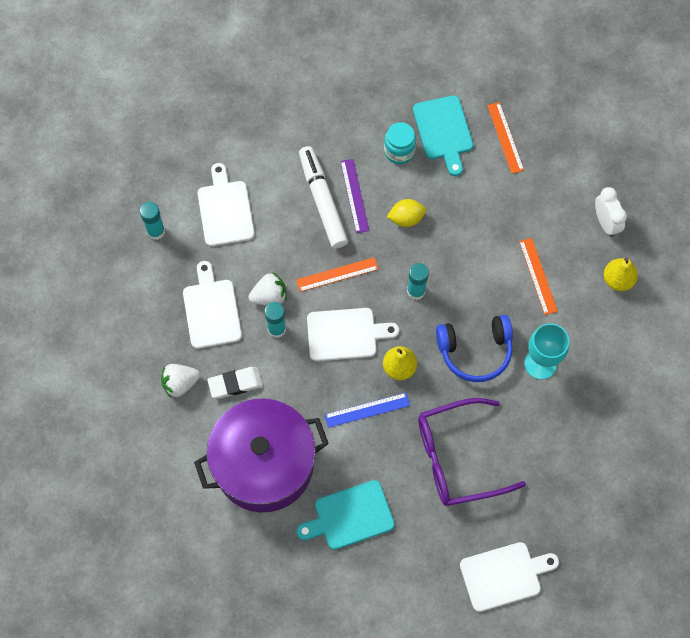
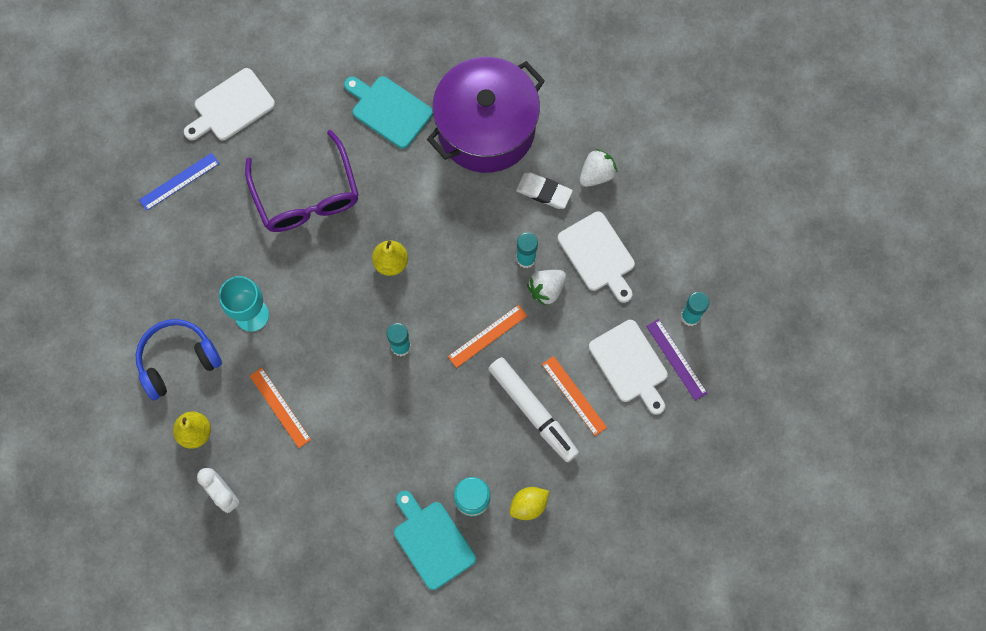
camera: 160 degrees right, 5 degrees up
white eraser [207,367,263,399] -> white eraser turned 60 degrees clockwise [516,172,573,209]
turquoise cutting board [296,480,395,550] -> turquoise cutting board turned 105 degrees counterclockwise [344,76,433,149]
white cutting board [307,308,399,361] -> none
blue ruler [325,393,410,428] -> blue ruler moved to [139,153,220,211]
purple ruler [340,159,369,233] -> purple ruler moved to [646,319,707,401]
yellow lemon [387,199,426,227] -> yellow lemon moved to [510,487,549,520]
purple glasses [418,398,526,506] -> purple glasses turned 105 degrees clockwise [245,130,359,232]
blue headphones [436,315,513,382] -> blue headphones moved to [136,319,222,400]
orange ruler [487,102,524,174] -> orange ruler moved to [542,356,607,436]

